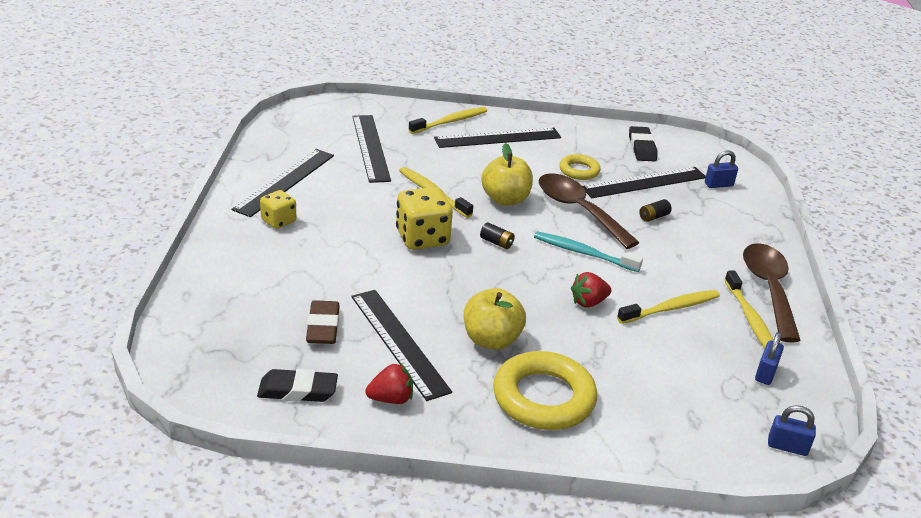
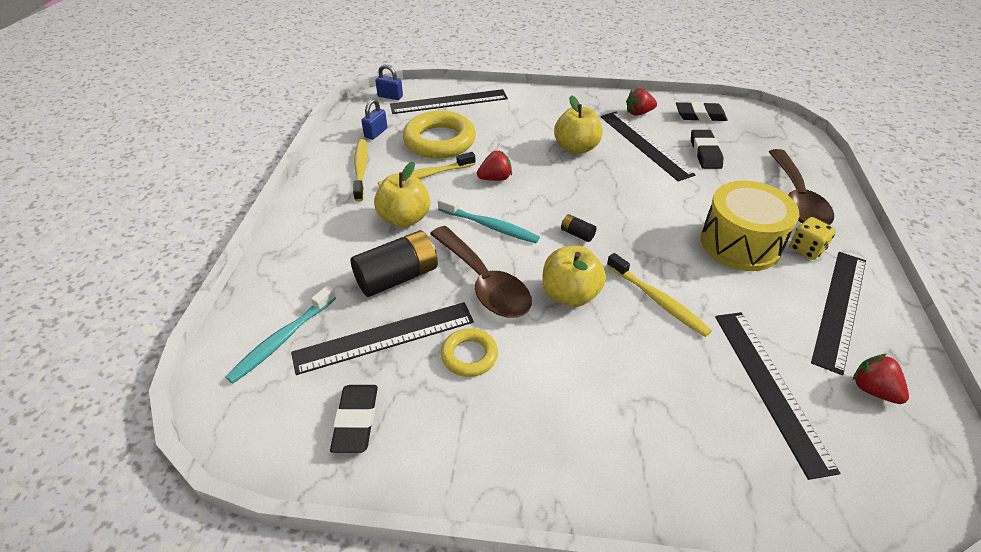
camera: 175 degrees left, 10 degrees up
brown eraser [306,300,340,344] -> black eraser [691,130,723,169]
yellow dice [396,187,453,250] -> none
yellow toothbrush [409,107,487,134] -> none
black ruler [434,128,561,148] -> black ruler moved to [390,89,508,114]
yellow ring [493,351,597,430] -> yellow ring moved to [403,111,476,159]
black battery [639,199,672,222] -> black battery [351,230,438,297], size x2.24
blue padlock [705,150,738,188] -> turquoise toothbrush [225,285,336,383]
brown spoon [743,243,801,343] -> brown spoon moved to [769,149,834,225]
none -> yellow apple [374,162,430,227]
none -> yellow drum [701,181,799,271]
none -> red strawberry [853,354,909,404]

